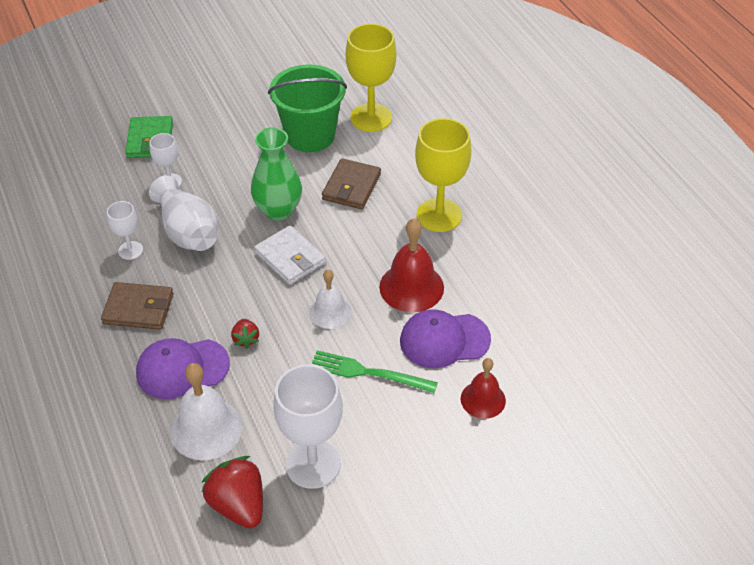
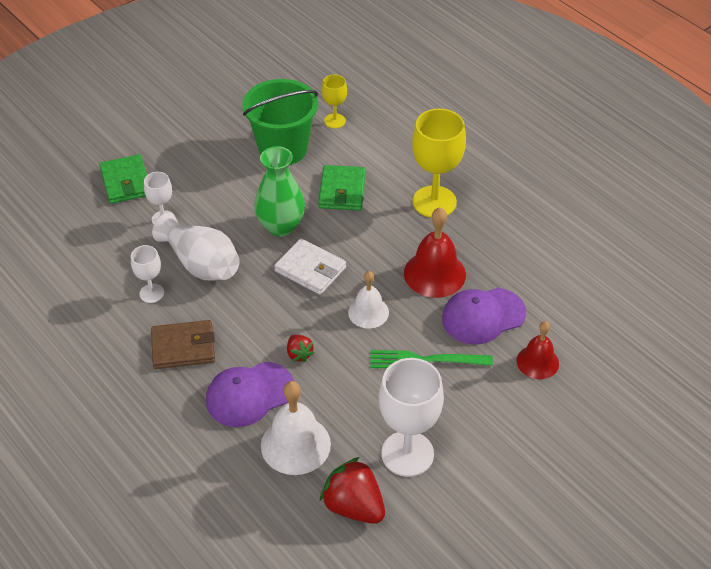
camera: 15 degrees left, 0 degrees up
brown wallet [322,158,381,209] -> green wallet [318,165,366,211]
yellow goblet [345,24,397,132] -> yellow goblet [322,75,347,128], size x0.52

